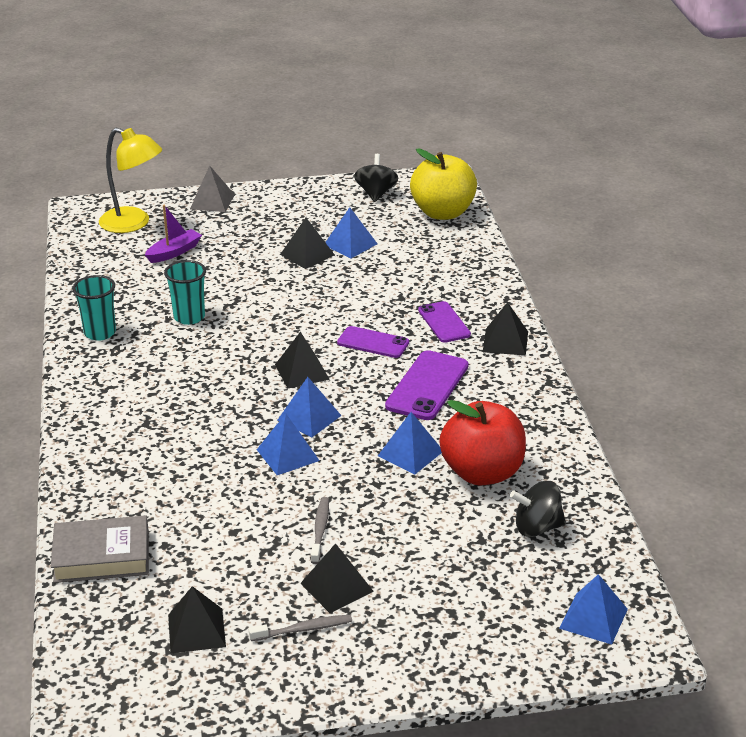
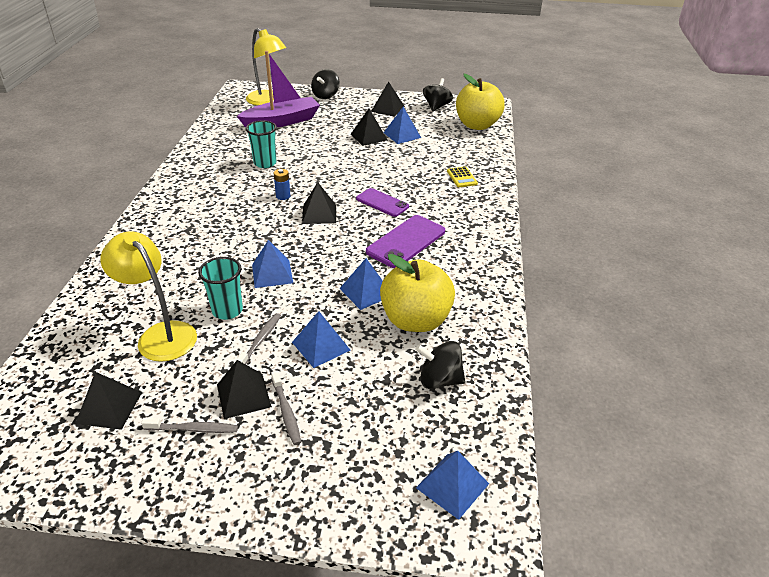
camera: 15 degrees right, 5 degrees up
grey book [51,516,149,583] -> none
turquoise cup [72,275,116,341] -> turquoise cup moved to [198,257,243,320]
purple boat [145,205,202,263] -> purple boat [237,51,320,128], size x1.84
grey pyramid [190,166,235,212] -> black spinning top [311,69,340,99]
blue pyramid [277,377,342,437] -> blue pyramid moved to [292,311,350,368]
purple phone [418,301,471,343] -> none
red apple [439,400,526,486] -> yellow apple [380,254,455,332]
black pyramid [483,302,528,355] -> black pyramid moved to [371,81,405,117]
none -> yellow lamp [100,231,197,362]
none -> grey toothbrush [271,371,301,445]
none -> blue battery [274,169,291,200]
none -> yellow calculator [447,167,478,187]

